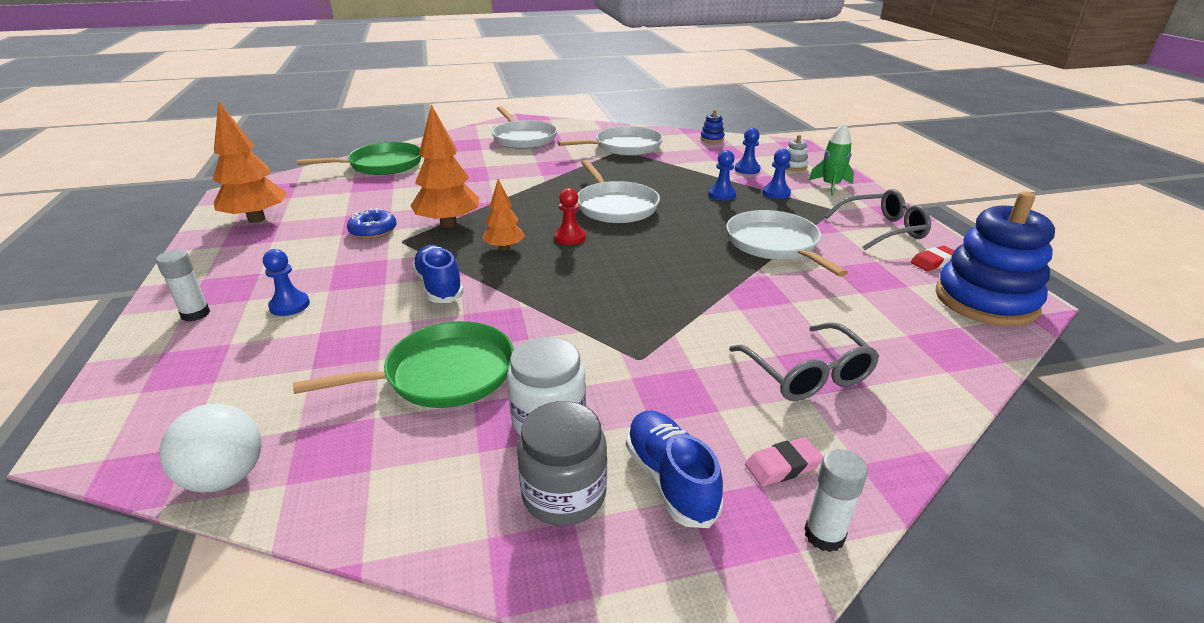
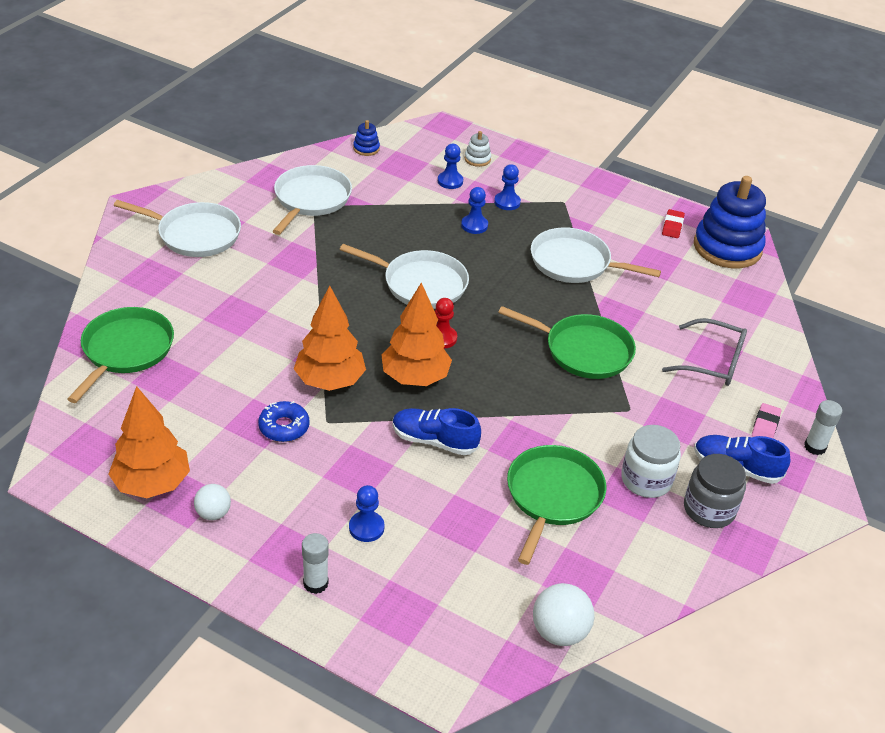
camera: 50 degrees left, 10 degrees up
orange tree [482,179,525,251] -> orange tree [381,283,452,386], size x1.72
green rocket [809,123,854,196] -> none
grey glasses [825,189,931,251] -> none
none -> white ball [194,484,231,520]
none -> green pan [498,306,636,379]

